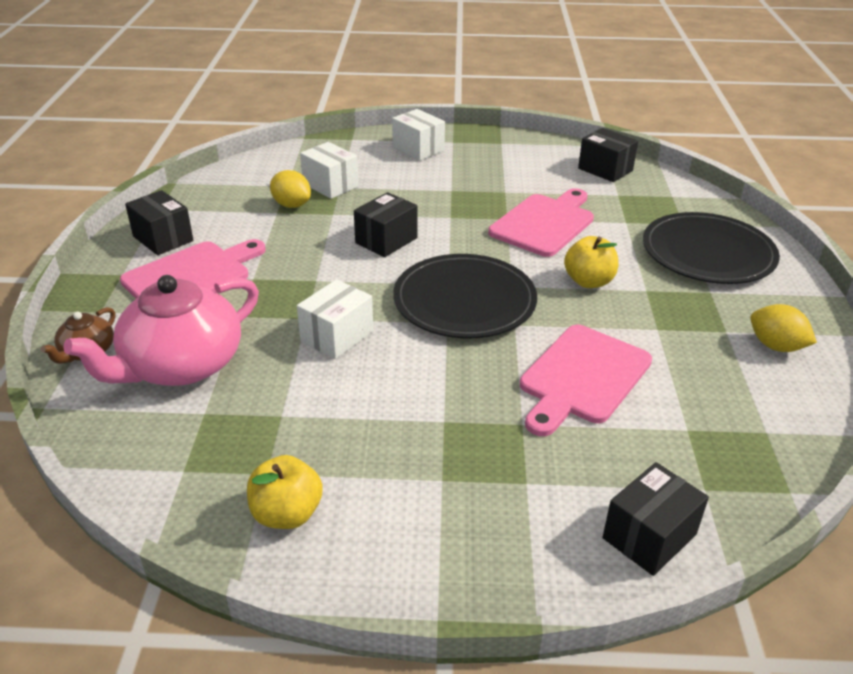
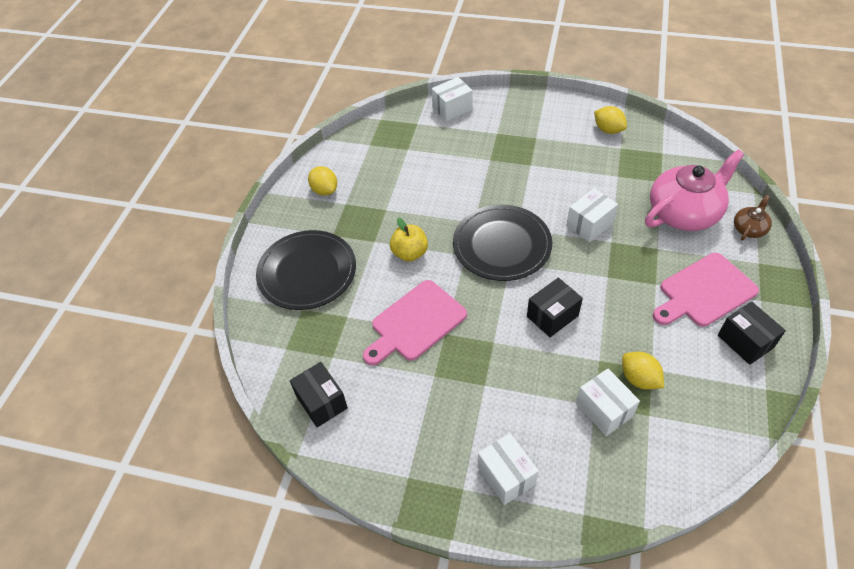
camera: 165 degrees left, 15 degrees up
yellow apple [247,455,323,529] -> yellow lemon [594,106,627,134]
pink cutting board [520,325,652,436] -> none
black box [603,462,709,576] -> white box [432,77,473,122]

